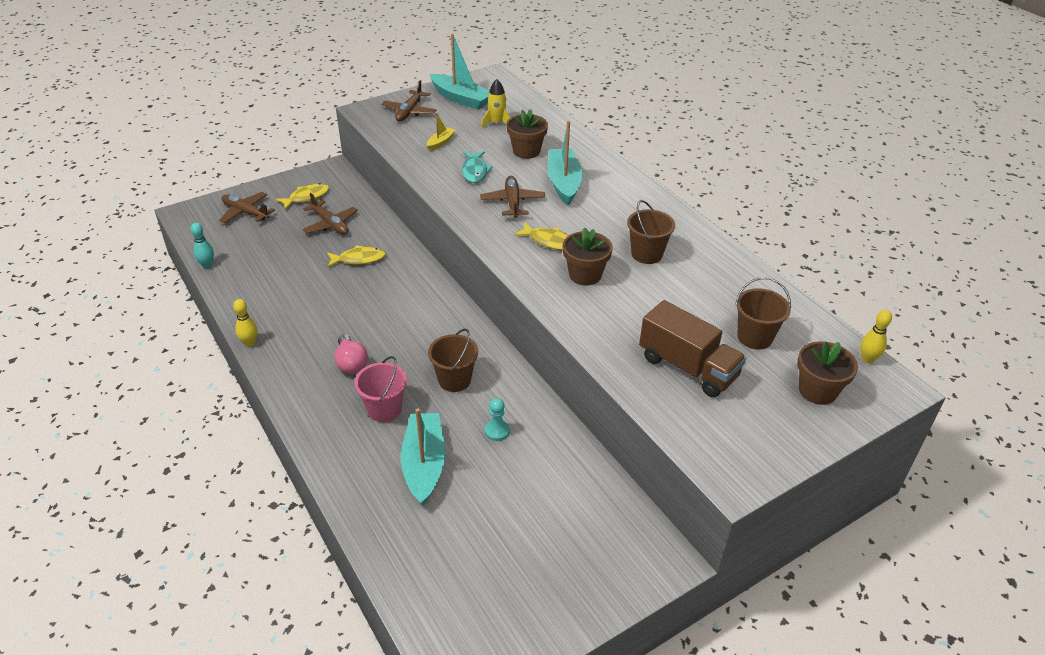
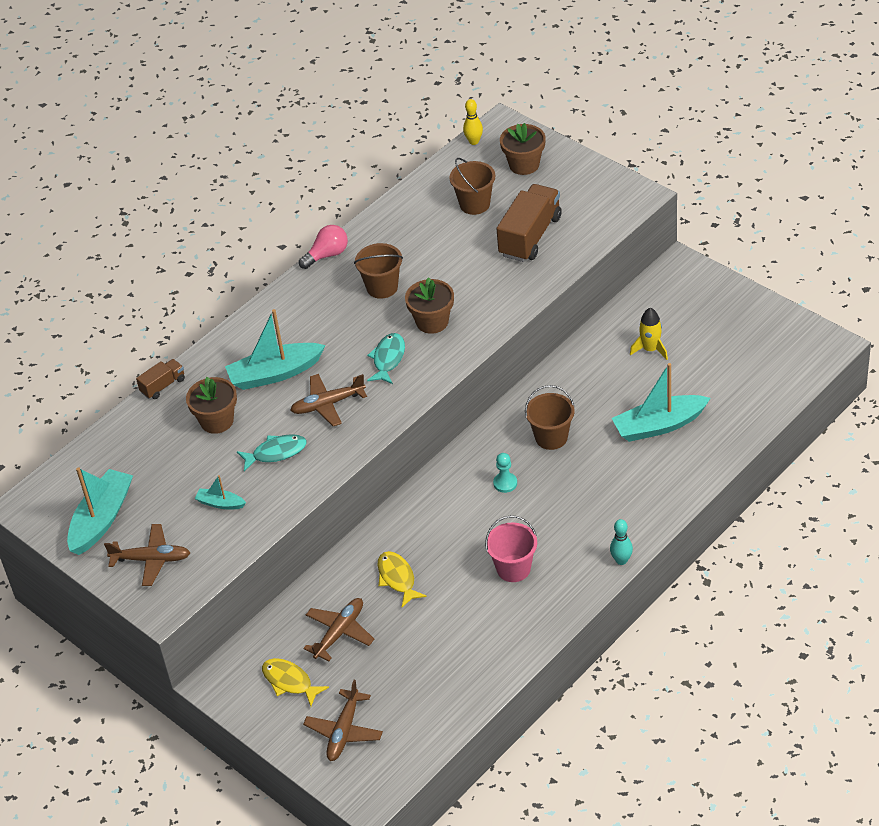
camera: 100 degrees left, 5 degrees up
turquoise bowling pin [191,223,214,269] -> turquoise bowling pin moved to [610,519,633,565]
yellow bowling pin [233,299,258,347] -> none
pink light bulb [334,334,368,374] -> pink light bulb moved to [299,225,348,269]
pink bucket [354,356,407,422] -> pink bucket moved to [485,515,537,582]
yellow boat [427,113,456,151] -> turquoise boat [195,475,246,509]
yellow rocket [481,79,510,128] -> yellow rocket moved to [630,308,668,360]
turquoise pawn [485,398,510,441] -> turquoise pawn moved to [493,453,517,493]
yellow fish [514,222,569,250] -> turquoise fish [367,333,405,384]
none -> brown truck [136,359,185,399]

